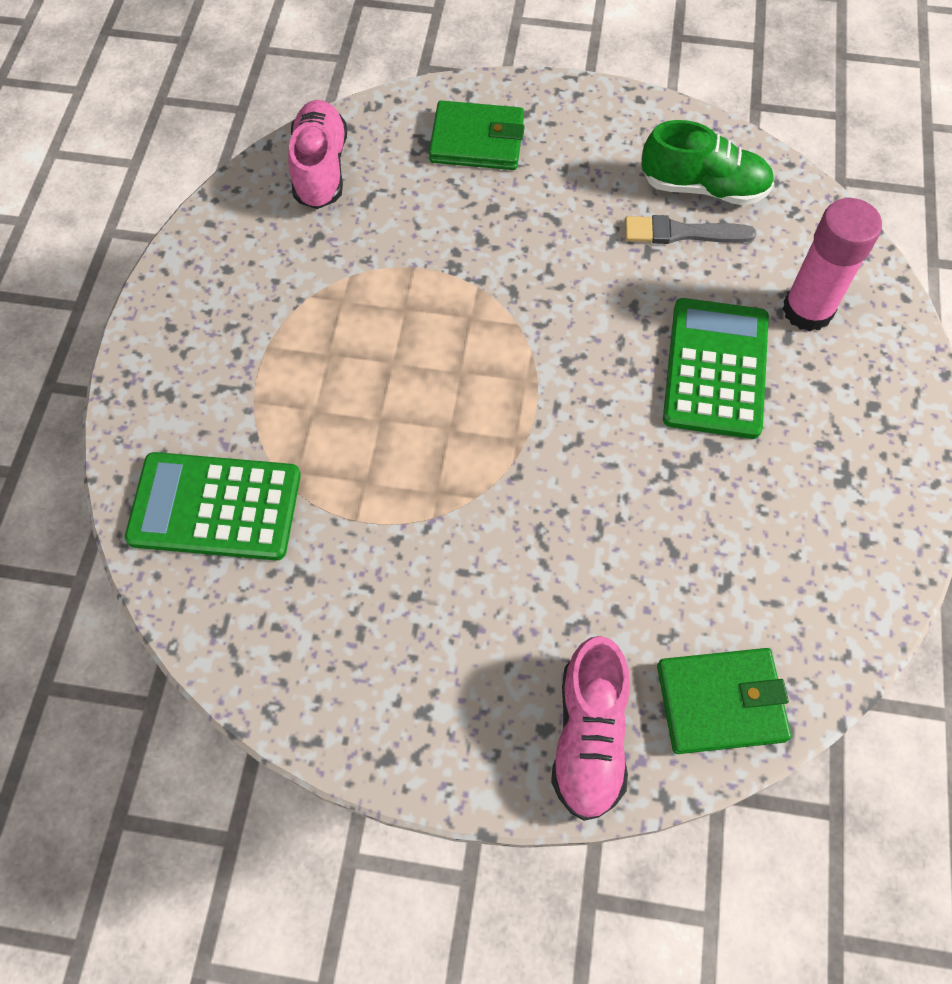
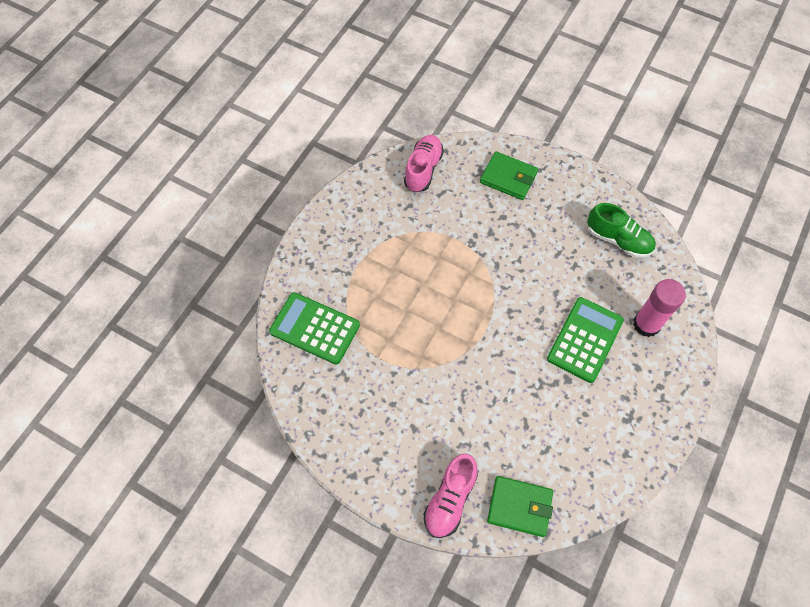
camera: 20 degrees right, 0 degrees up
grey brush [625,215,756,244] -> none

